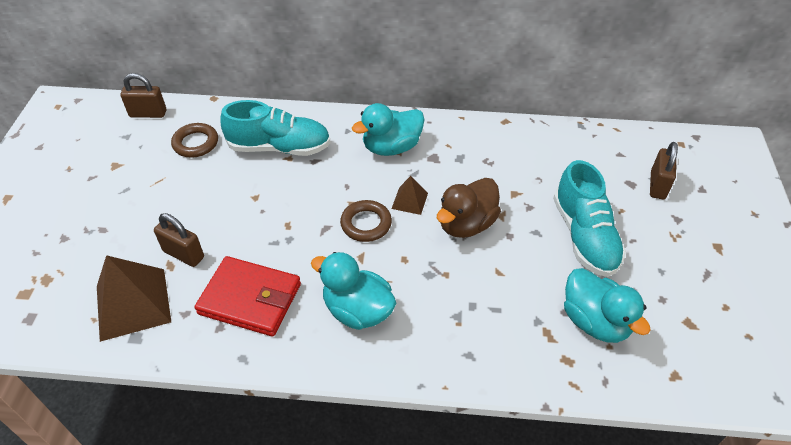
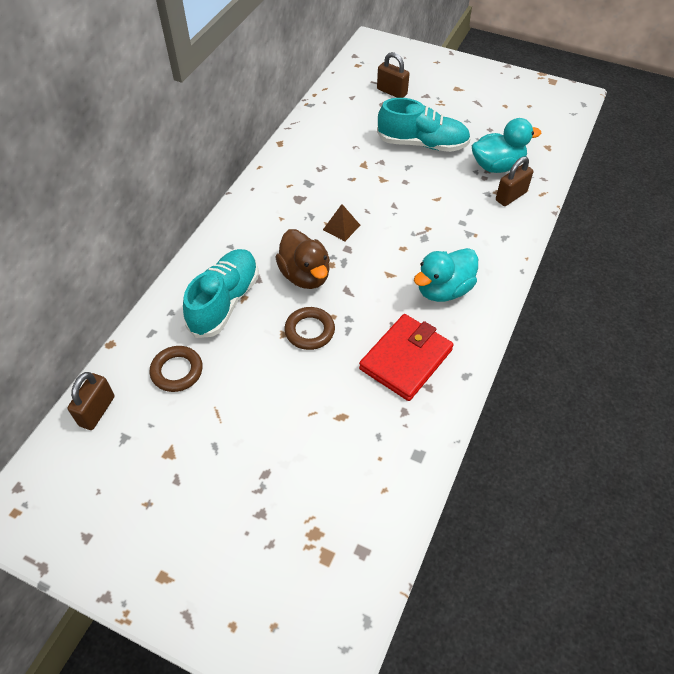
camera: 70 degrees left, 5 degrees up
brown pyramid [97,255,171,342] -> none
brown padlock [154,213,204,267] -> brown padlock moved to [496,156,533,206]
brown ring [340,200,392,242] -> brown ring moved to [284,307,335,350]
turquoise duck [352,103,425,156] -> none
brown duck [437,178,501,238] -> brown duck moved to [275,229,330,289]

